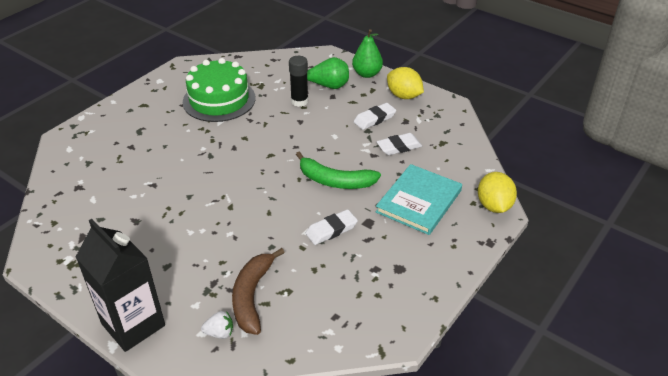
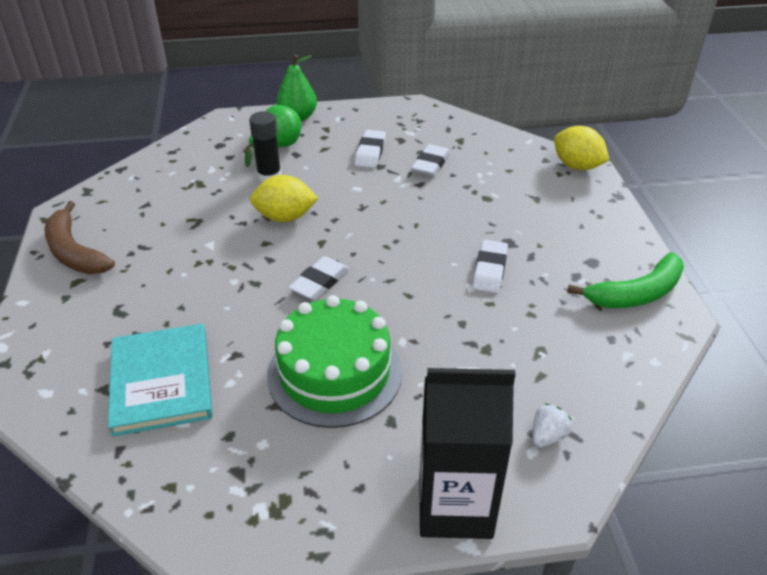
camera: 45 degrees left, 0 degrees up
green cake [183,58,256,122] -> green cake moved to [267,295,402,428]
brown banana [232,248,285,335] -> brown banana moved to [45,201,115,274]
green banana [296,151,381,189] -> green banana moved to [567,252,684,308]
turquoise book [376,164,462,235] -> turquoise book moved to [108,324,213,437]
yellow lemon [387,67,424,99] -> yellow lemon moved to [250,175,318,222]
none -> white eraser [289,256,349,300]

